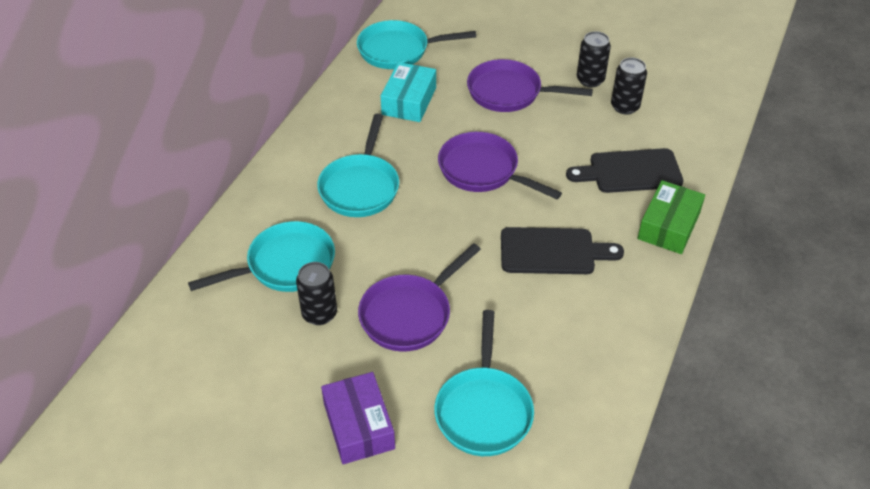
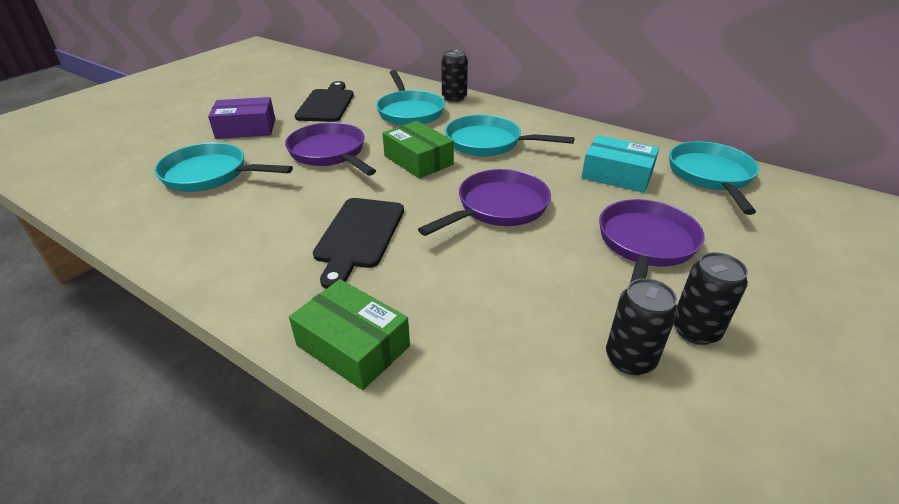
camera: 100 degrees right, 10 degrees down
black can [296,262,337,325] -> black can moved to [441,49,468,102]
black cutting board [566,148,683,193] -> black cutting board moved to [295,81,354,122]
none -> green box [382,121,454,179]

